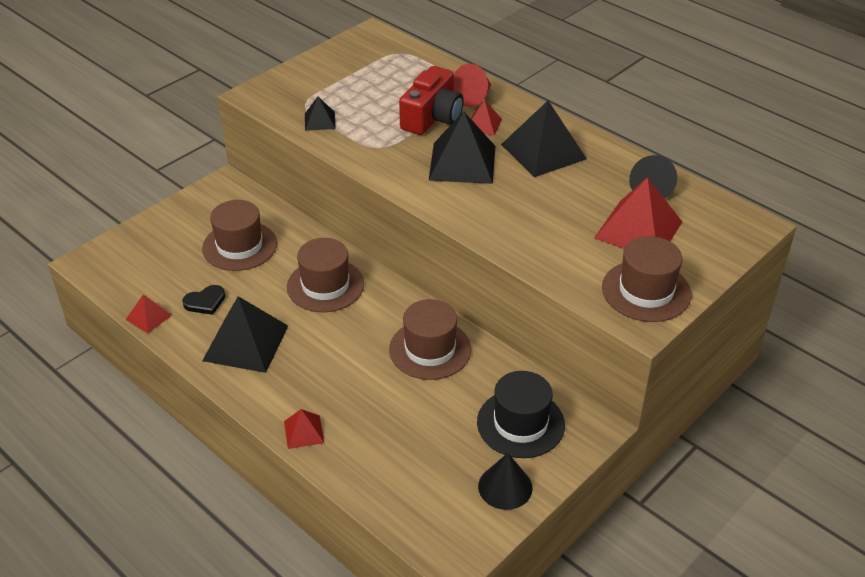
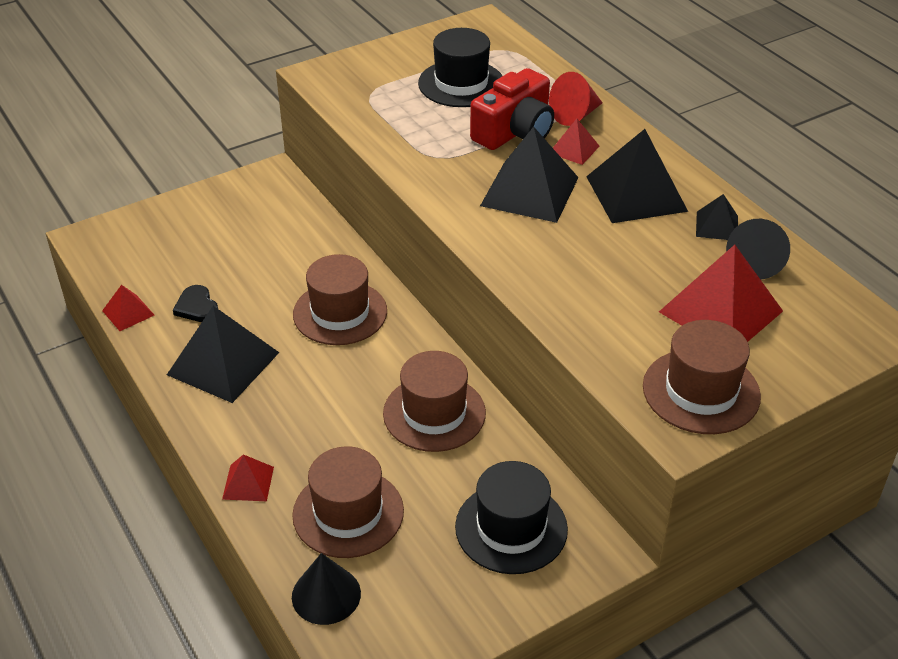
camera: 15 degrees right, 0 degrees up
black heart [182,285,225,315] -> black heart turned 75 degrees clockwise [173,285,218,322]
brown hat [202,200,277,271] -> brown hat moved to [292,446,404,558]
black pyramid [305,97,336,131] -> black pyramid moved to [696,194,738,240]
black cone [478,453,533,510] -> black cone moved to [292,553,361,625]
none -> black hat [418,28,502,107]

